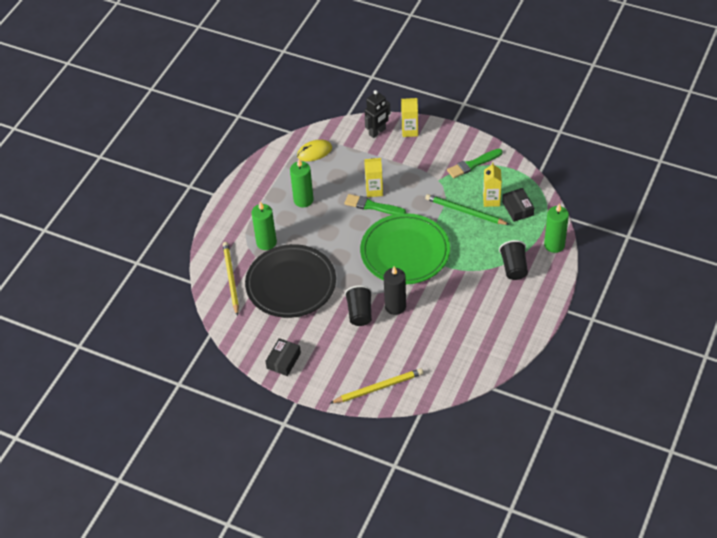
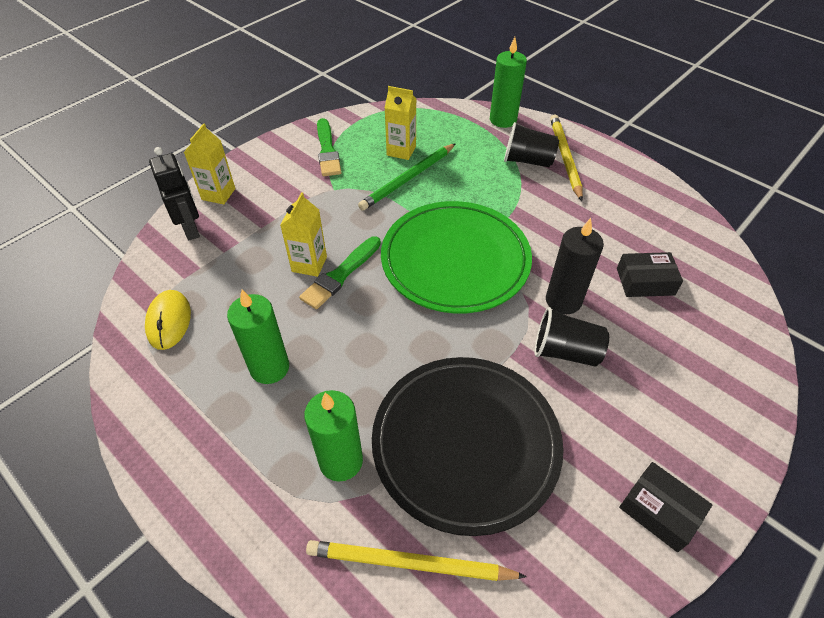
camera: 75 degrees left, 0 degrees up
yellow pencil [330,368,423,403] -> yellow pencil moved to [550,115,583,201]
black box [502,188,534,222] -> black box moved to [617,252,683,297]

